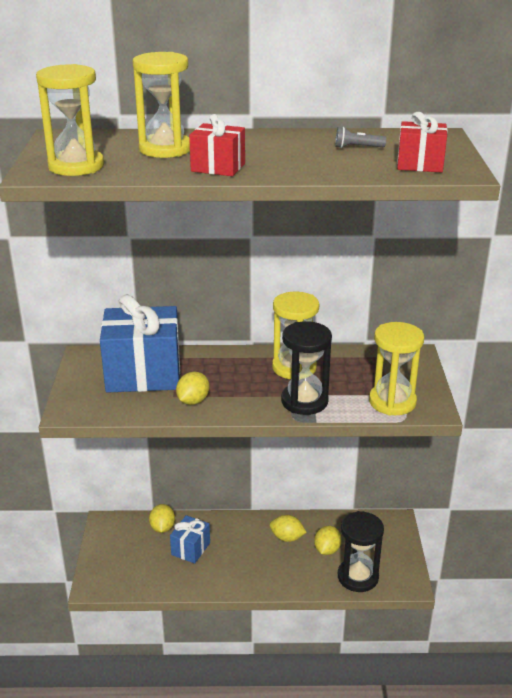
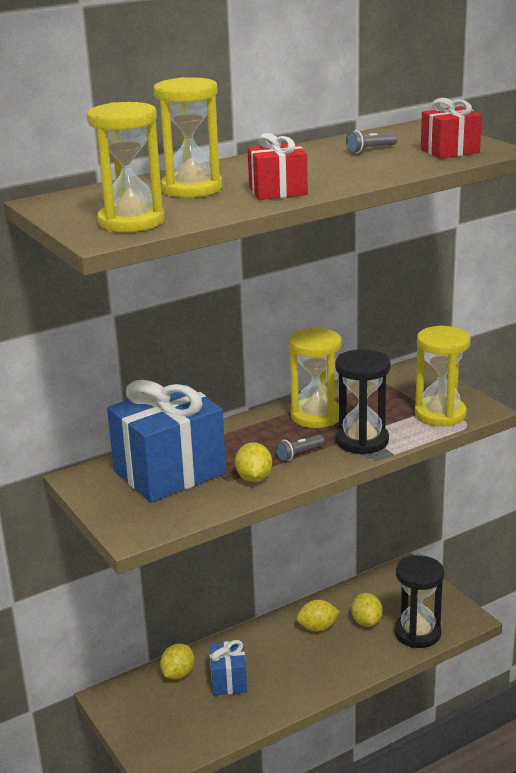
camera: 30 degrees left, 5 degrees down
yellow lemon [149,504,175,533] -> yellow lemon turned 60 degrees clockwise [160,644,194,679]
none -> grey flashlight [276,435,325,461]

